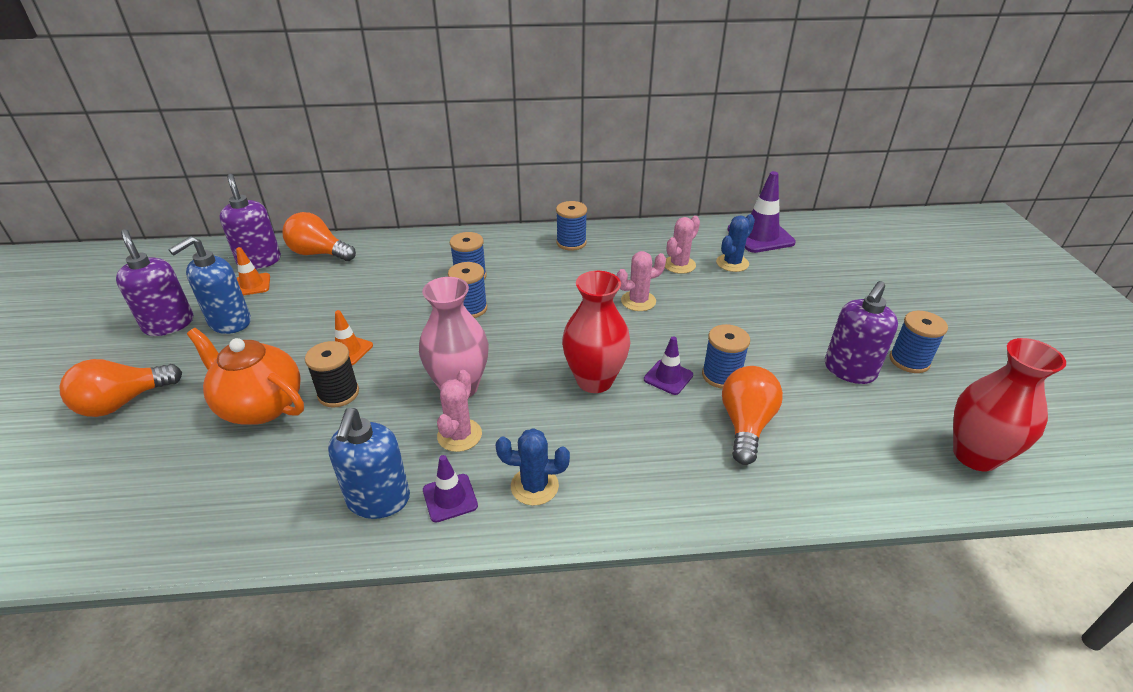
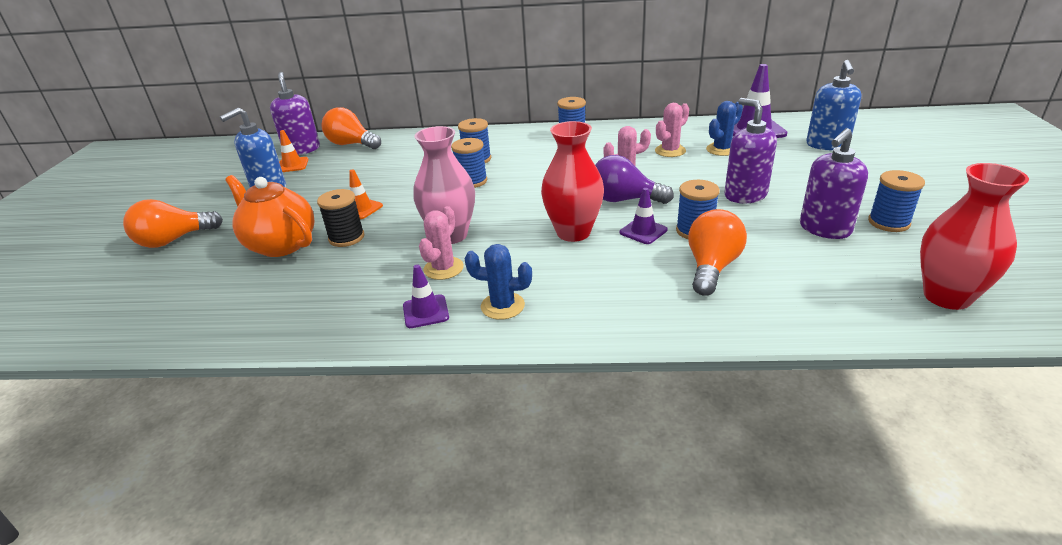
camera: 10 degrees right, 5 degrees down
purple soap dispenser [116,229,193,336] -> purple soap dispenser moved to [724,98,777,203]
blue soap dispenser [328,408,410,519] -> blue soap dispenser moved to [806,60,861,150]
none -> purple light bulb [595,155,674,204]

